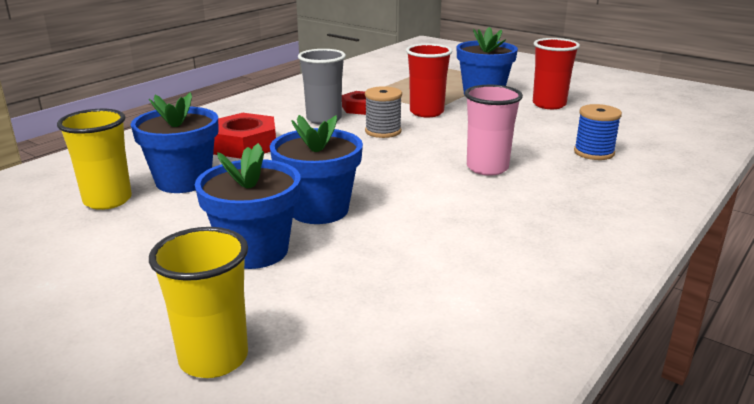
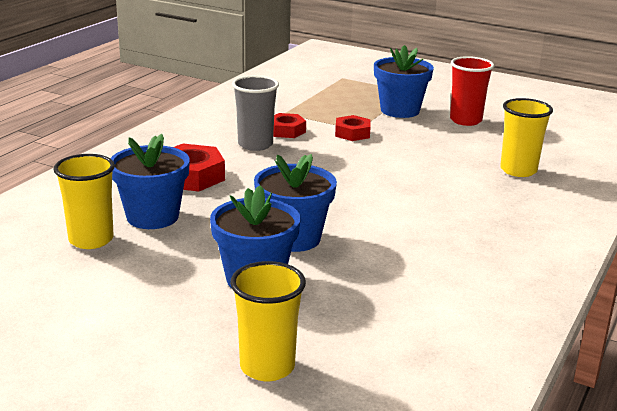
camera: 10 degrees left, 0 degrees up
grey spool [365,86,402,138] -> none
red cup [406,44,452,117] -> red nut [335,115,371,141]
pink cup [465,85,523,176] -> none
blue spool [574,104,622,160] -> yellow cup [500,98,553,177]

